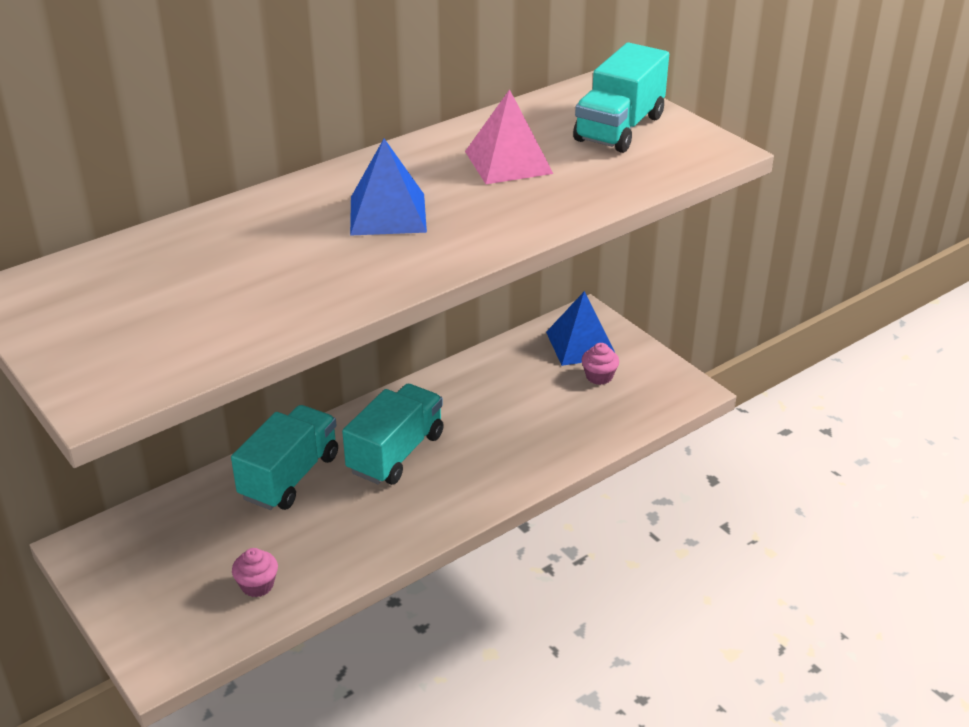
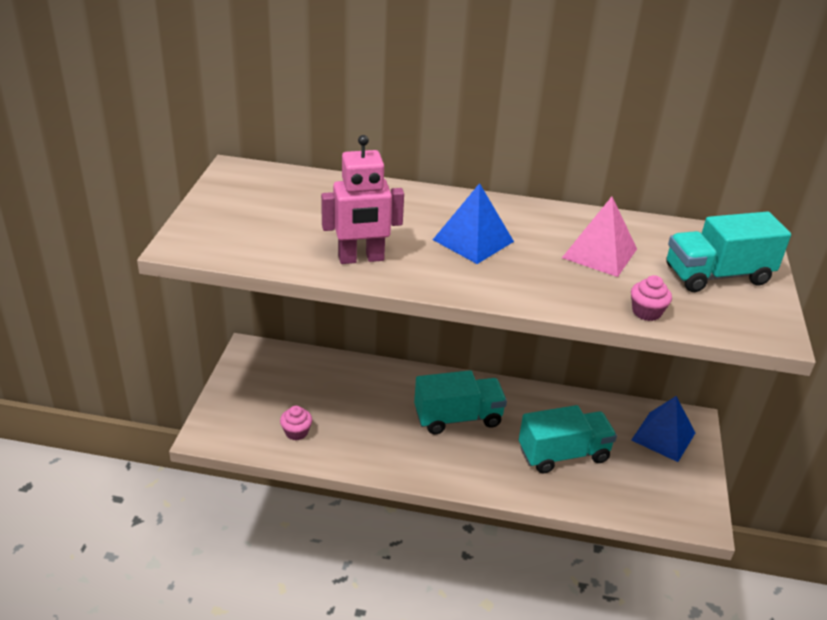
camera: 45 degrees right, 0 degrees up
turquoise truck [231,405,338,510] -> turquoise truck moved to [519,405,617,473]
pink cupcake [582,343,619,385] -> pink cupcake moved to [631,275,672,321]
none -> pink robot [321,135,404,264]

